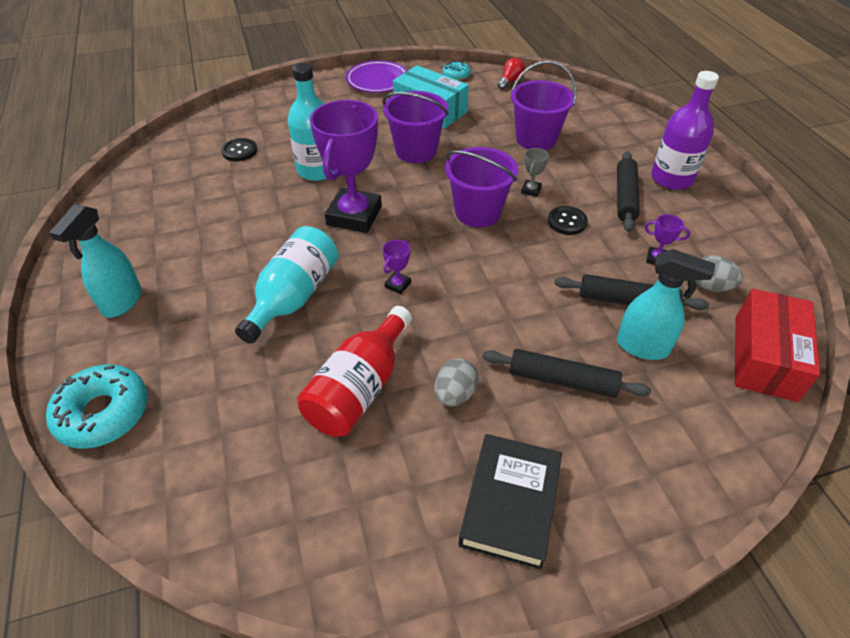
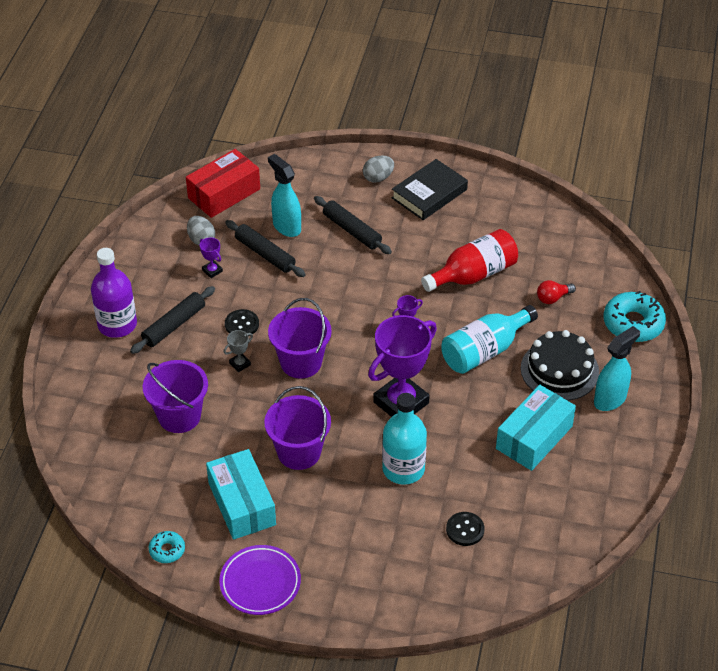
camera: 150 degrees left, 0 degrees up
grey egg [434,359,479,406] -> grey egg moved to [363,155,394,183]
red light bulb [497,58,525,90] -> red light bulb moved to [537,280,576,304]
none -> turquoise box [496,385,576,471]
none -> black cake [521,330,599,401]

